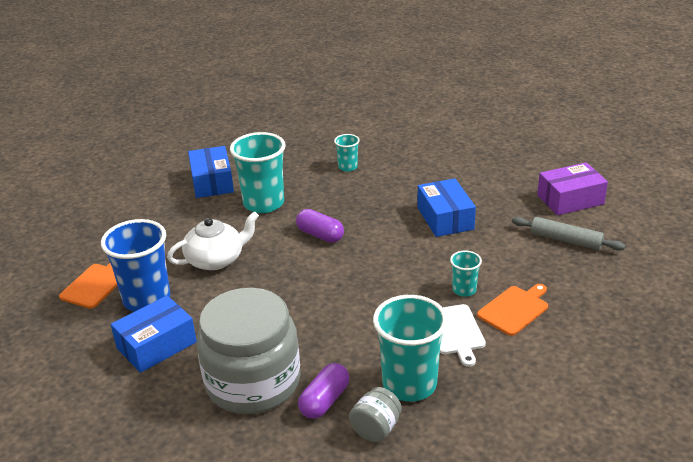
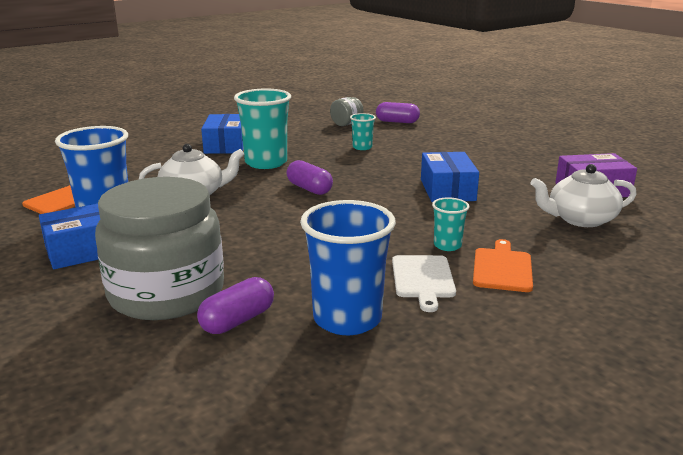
camera: 10 degrees right, 10 degrees down
grey jar [349,387,402,442] -> grey jar moved to [330,97,364,126]
turquoise cup [373,295,448,402] -> blue cup [300,200,396,335]
orange cutting board [477,284,548,336] -> orange cutting board turned 45 degrees counterclockwise [473,239,533,292]
grey rolling pin [512,217,625,251] -> white teapot [530,164,637,227]
none -> purple capsule [376,102,420,123]

